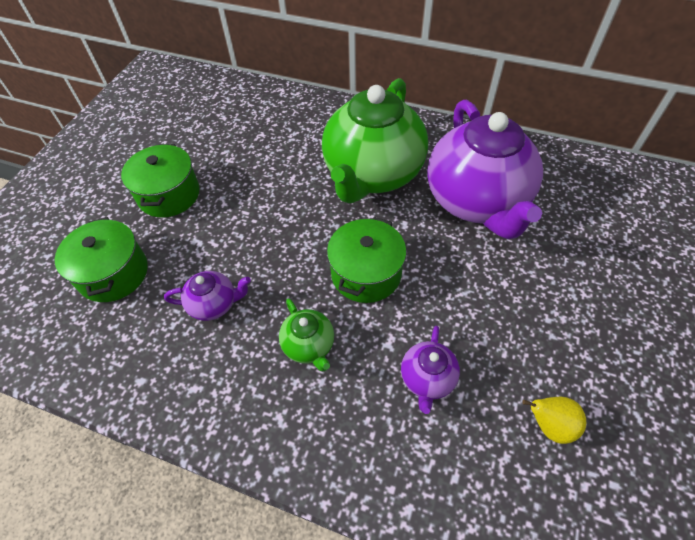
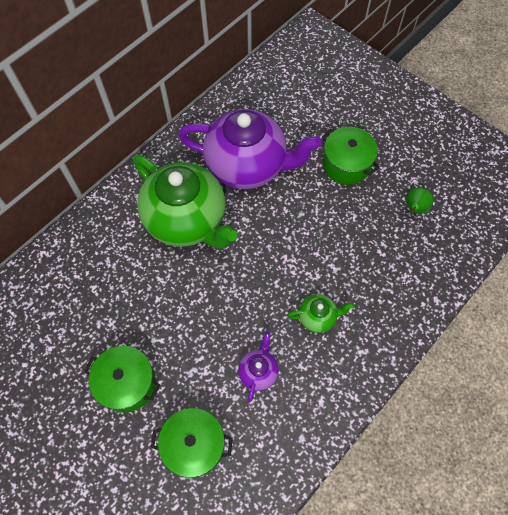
camera: 70 degrees left, 10 degrees up
green pot [327,217,406,303] -> green pot moved to [322,127,380,185]
purple teapot [401,326,460,414] -> none
yellow pear [522,397,586,444] -> green pear [406,187,433,213]

